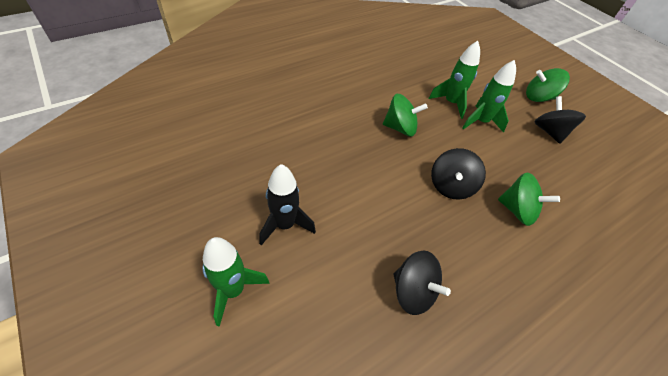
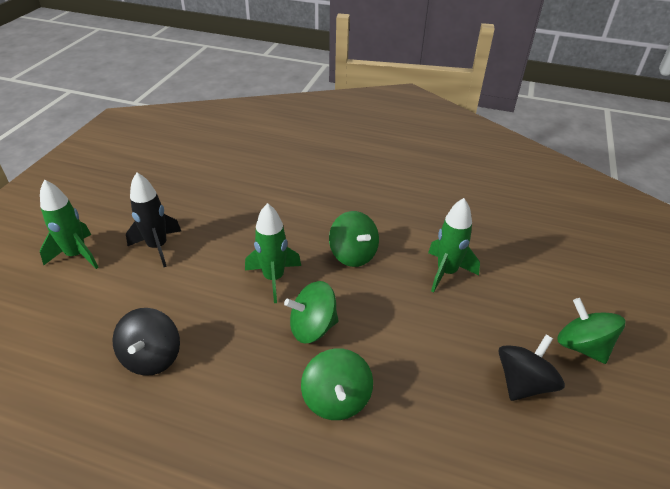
camera: 55 degrees right, 10 degrees down
black spinning top [431,148,486,200] -> green spinning top [284,281,339,344]
green rocket [462,60,516,133] -> green rocket moved to [245,203,301,303]

